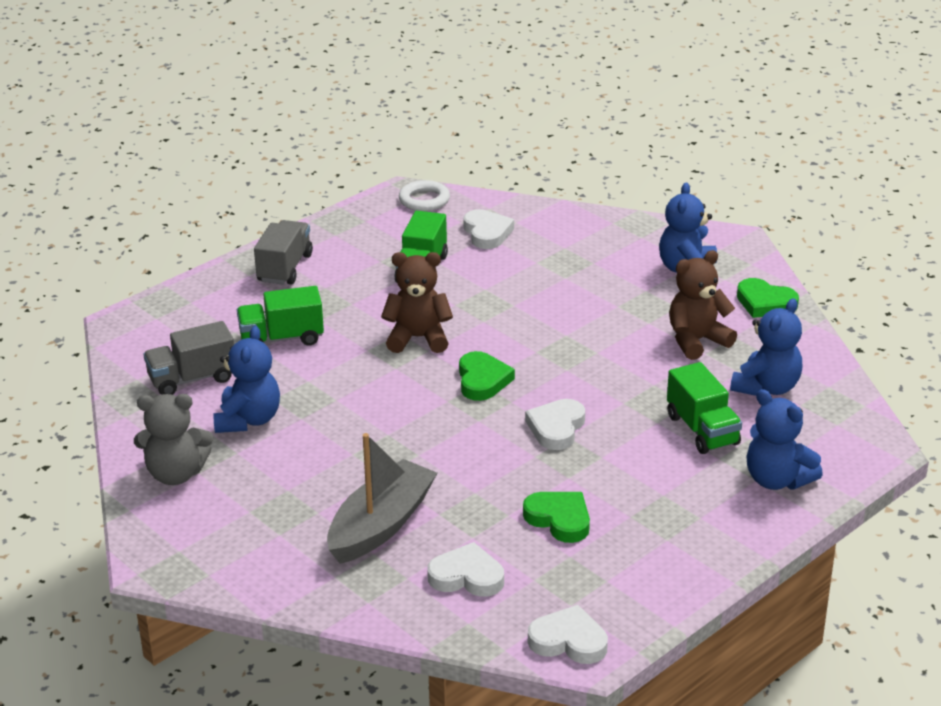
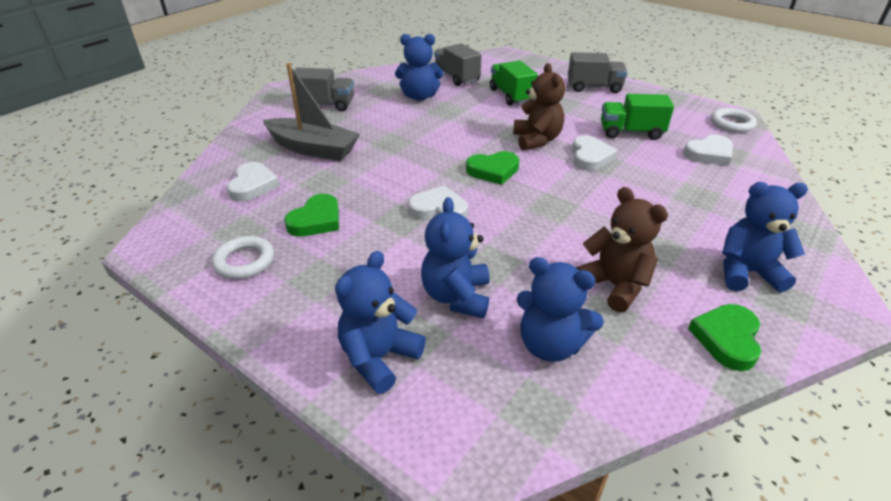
camera: 80 degrees right, 5 degrees up
grey teddy bear [134,394,213,485] -> none
white heart [528,605,608,664] -> white heart moved to [572,136,618,171]
green truck [667,362,742,454] -> blue teddy bear [421,197,490,318]
none -> white ring [212,236,274,279]
none -> grey truck [295,68,354,111]

